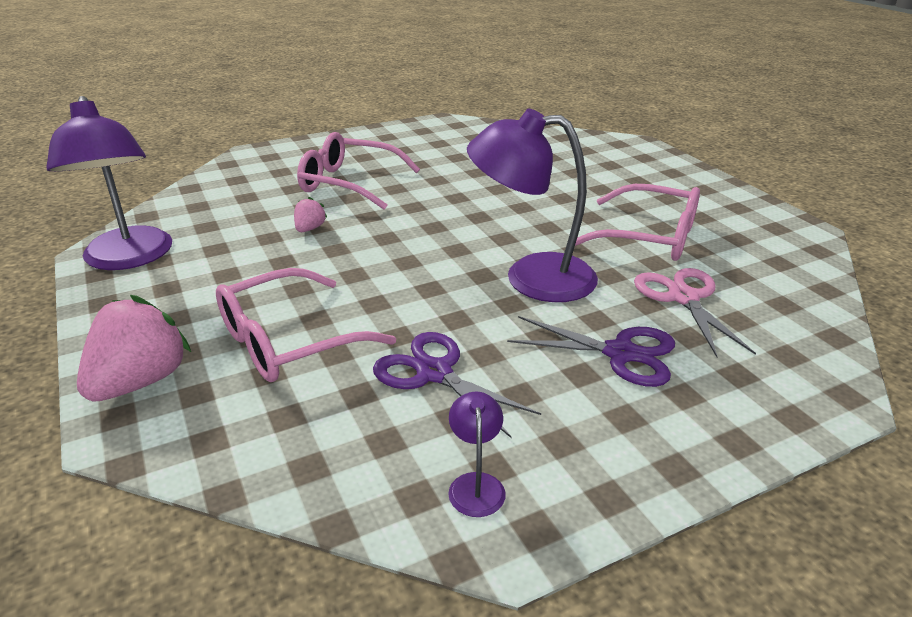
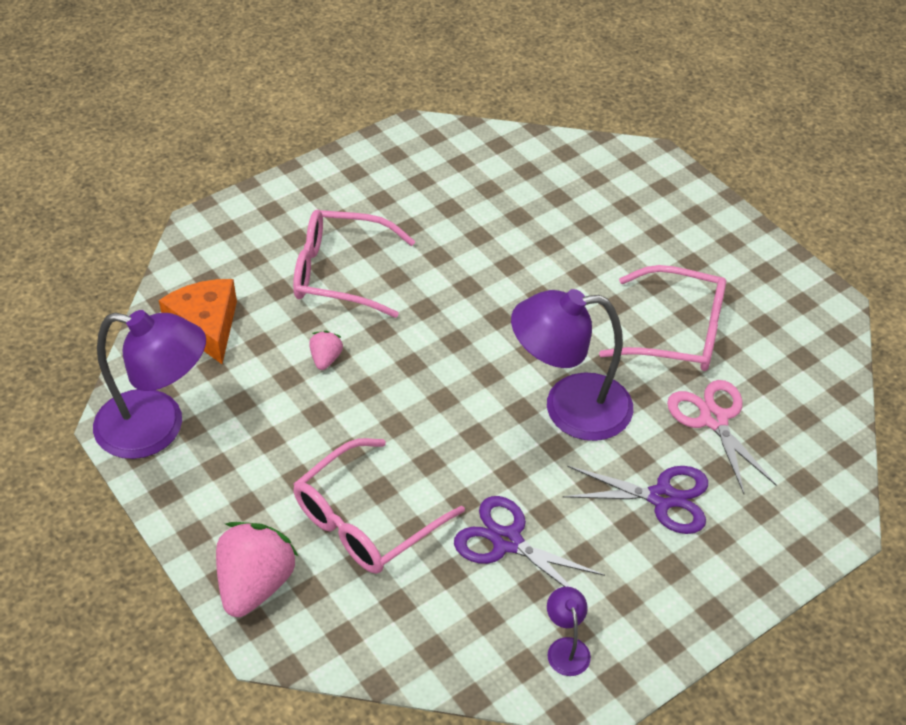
camera: 10 degrees left, 15 degrees up
purple lamp [46,96,172,270] -> purple lamp turned 45 degrees counterclockwise [93,310,206,459]
none -> orange cheese [159,279,237,364]

